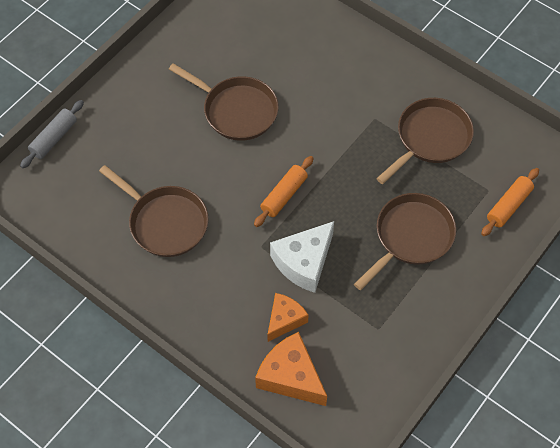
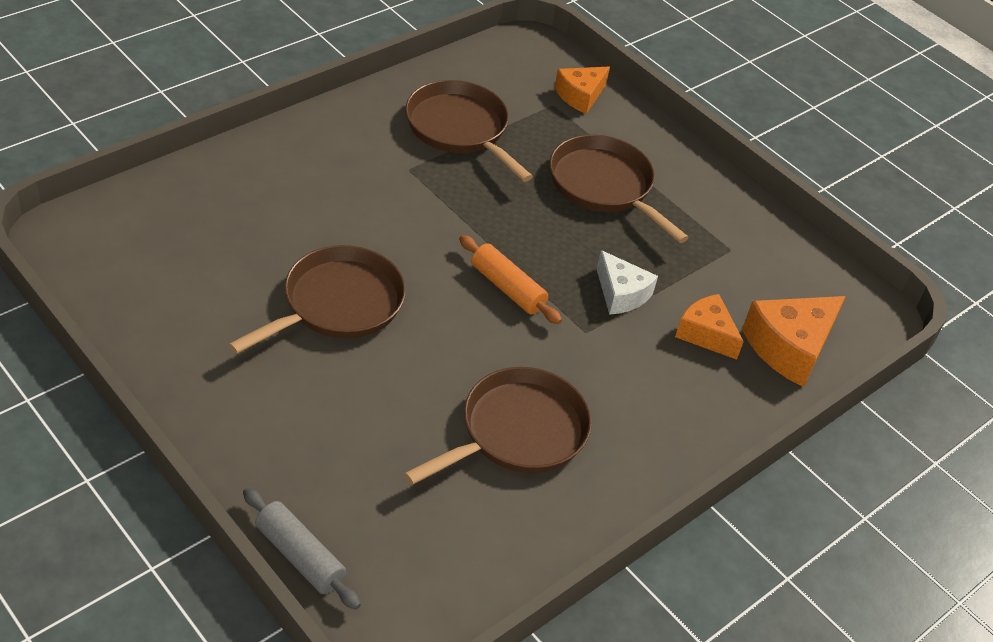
camera: 85 degrees left, 15 degrees down
white cheese [270,221,334,293] -> white cheese [597,250,658,315], size x0.65
orange rolling pin [481,168,539,236] -> orange cheese [554,67,610,114]

